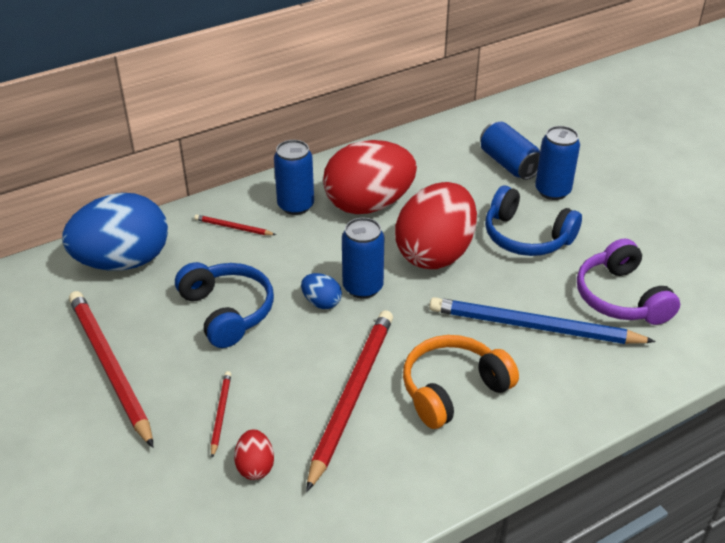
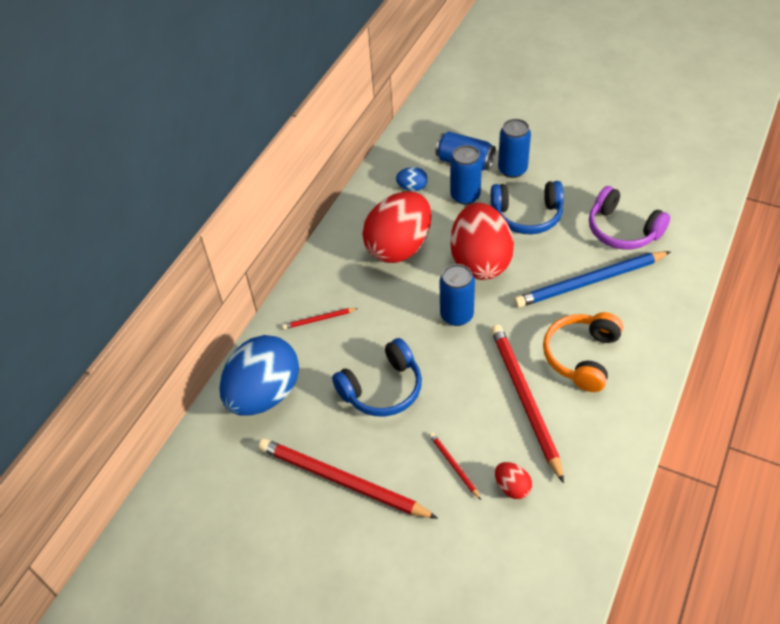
camera: 30 degrees left, 10 degrees up
blue headphones [175,262,274,348] -> blue headphones turned 120 degrees clockwise [332,338,422,417]
blue can [274,140,314,215] -> blue can moved to [450,145,482,205]
blue egg [301,273,342,309] -> blue egg moved to [396,167,428,191]

